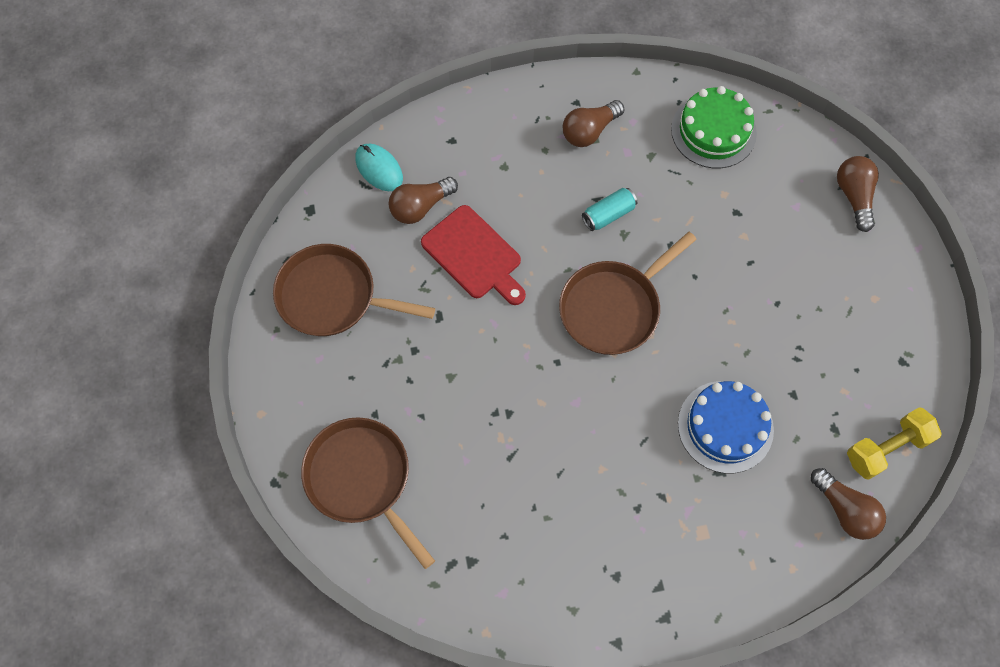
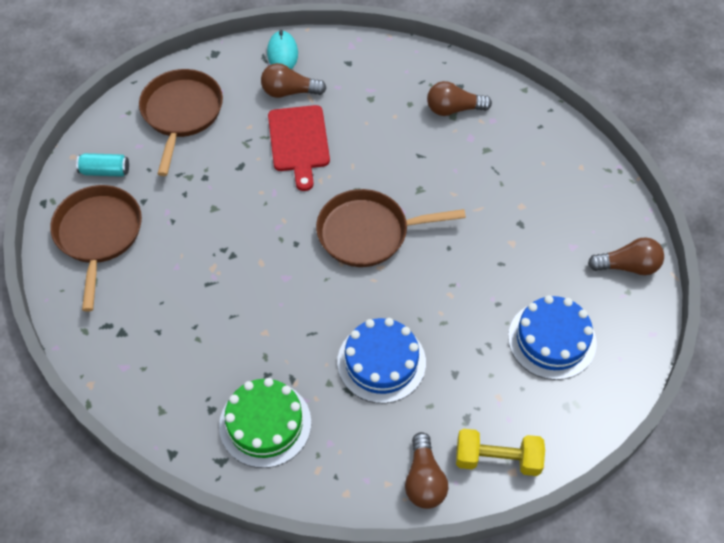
camera: 35 degrees right, 10 degrees down
brown pan [273,244,435,336] -> brown pan turned 45 degrees clockwise [139,69,223,176]
turquoise can [582,188,637,231] -> turquoise can moved to [76,153,129,177]
green cake [671,86,757,168] -> green cake moved to [219,378,311,468]
brown light bulb [837,156,879,232] -> brown light bulb turned 60 degrees clockwise [588,237,664,275]
none -> blue cake [508,295,596,380]

